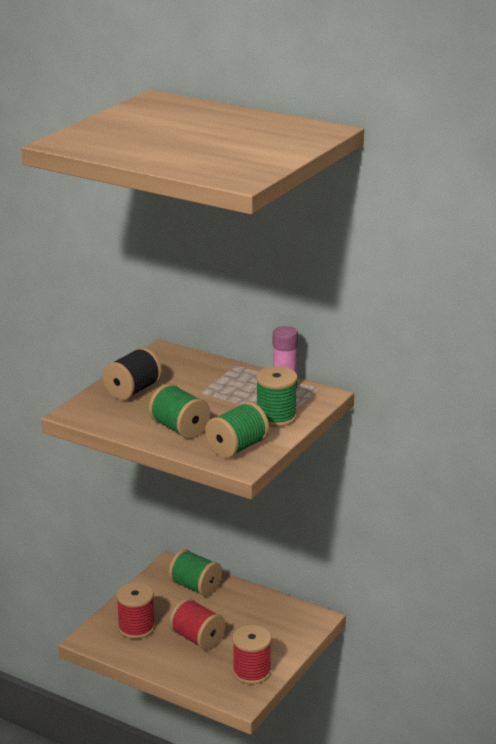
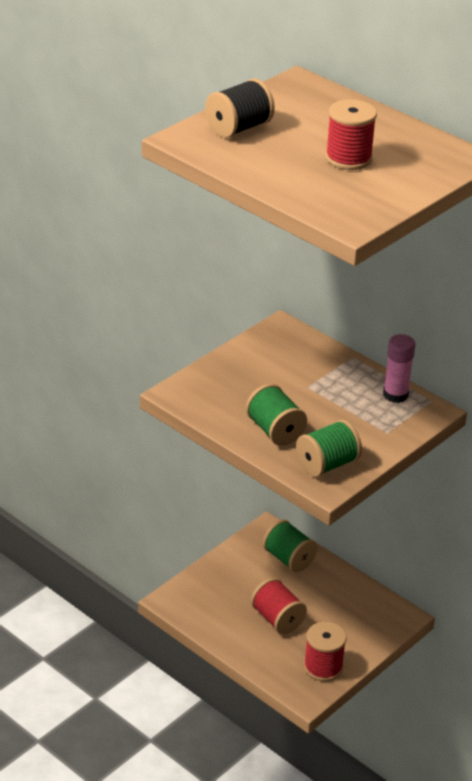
camera: 10 degrees right, 10 degrees up
black spool [103,347,162,400] -> black spool moved to [205,78,275,138]
red spool [116,583,155,639] -> red spool moved to [325,99,377,170]
green spool [256,366,298,427] -> none

